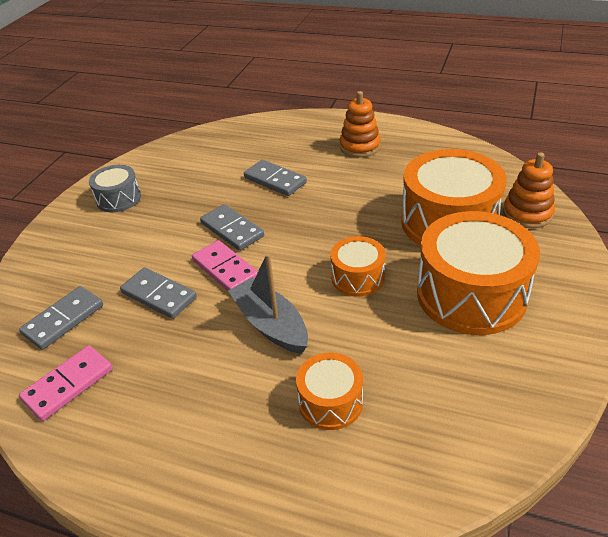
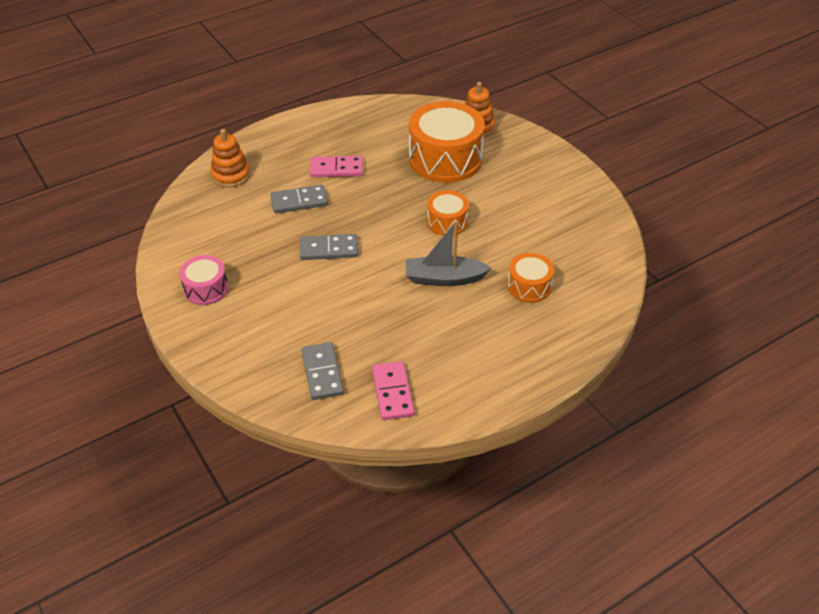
camera: 55 degrees left, 5 degrees up
grey drum [89,165,141,212] -> pink drum [179,255,228,305]
grey domino [120,267,197,319] -> none
pink domino [192,240,258,291] -> pink domino moved to [310,156,363,177]
orange stacking toy [339,91,381,157] -> orange stacking toy moved to [211,129,250,188]
orange drum [417,211,540,335] -> none

